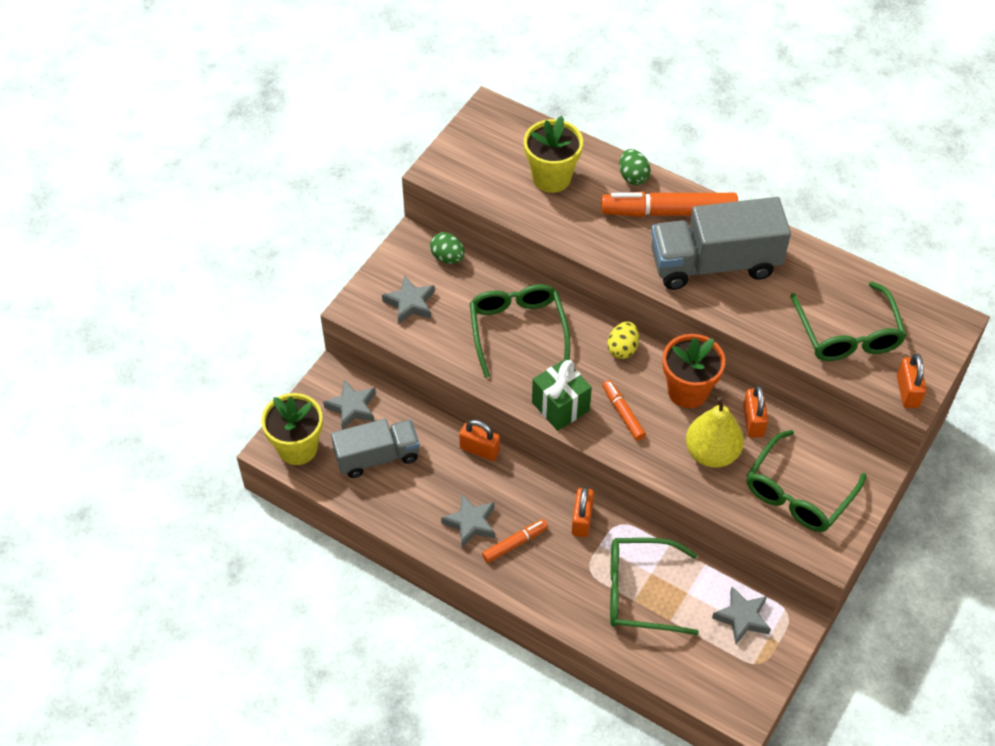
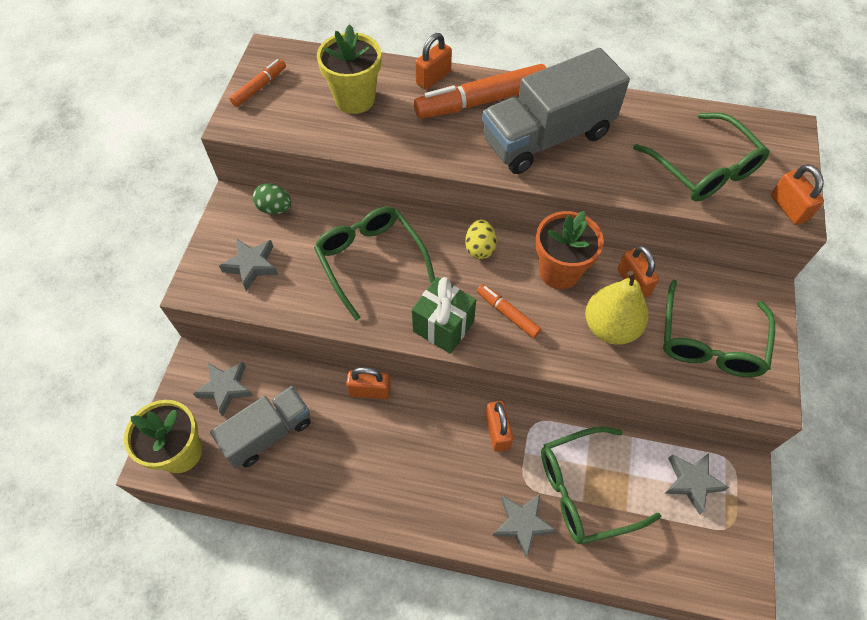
camera: 20 degrees left, 5 degrees up
grey star [441,494,495,548] -> grey star moved to [493,494,557,558]
orange marker [482,519,548,563] -> orange marker moved to [229,59,286,107]
green egg [619,149,651,185] -> orange padlock [415,33,452,90]

